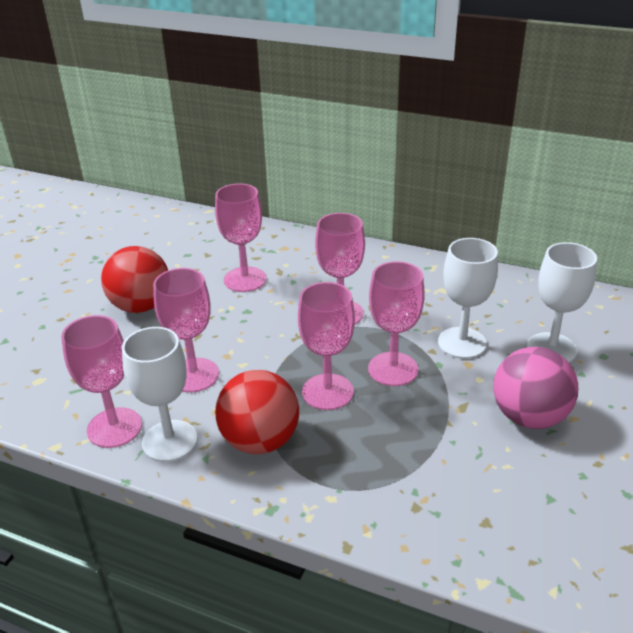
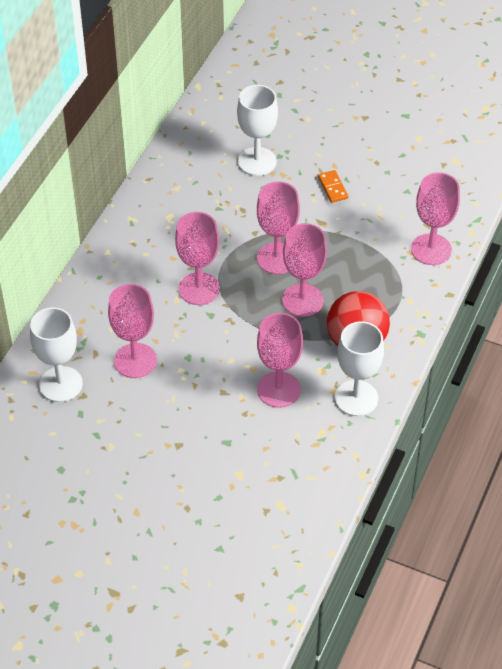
camera: 90 degrees left, 15 degrees up
pink goblet [61,315,142,448] -> pink goblet moved to [411,172,460,265]
red ball [101,246,168,313] -> none
white goblet [438,238,498,359] -> white goblet moved to [30,307,83,402]
pink ball [493,347,578,429] -> orange domino [318,170,348,203]

